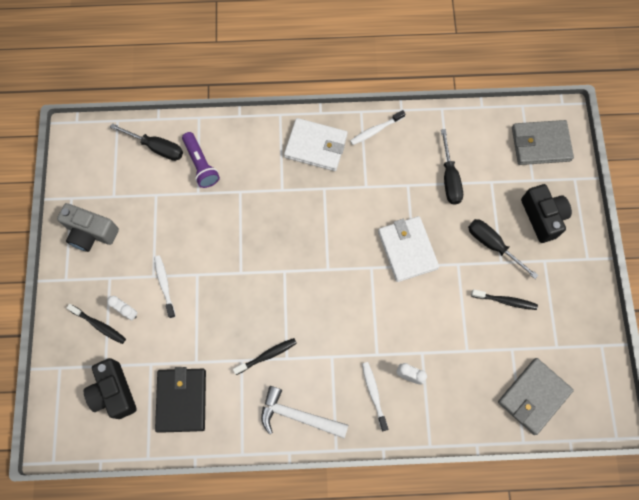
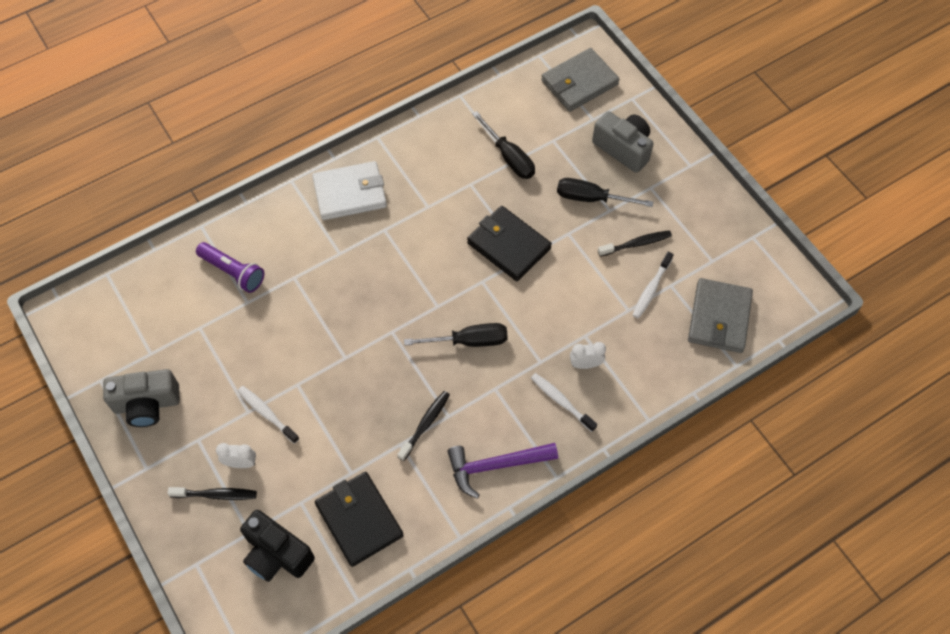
camera: 30 degrees left, 10 degrees down
black screwdriver [110,123,183,161] -> black screwdriver moved to [404,323,508,347]
white hammer [261,386,348,438] -> purple hammer [447,443,558,498]
white toothbrush [350,110,405,145] -> white toothbrush moved to [633,252,674,318]
white wallet [378,216,439,282] -> black wallet [467,206,552,281]
black camera [521,184,572,243] -> grey camera [592,111,654,173]

